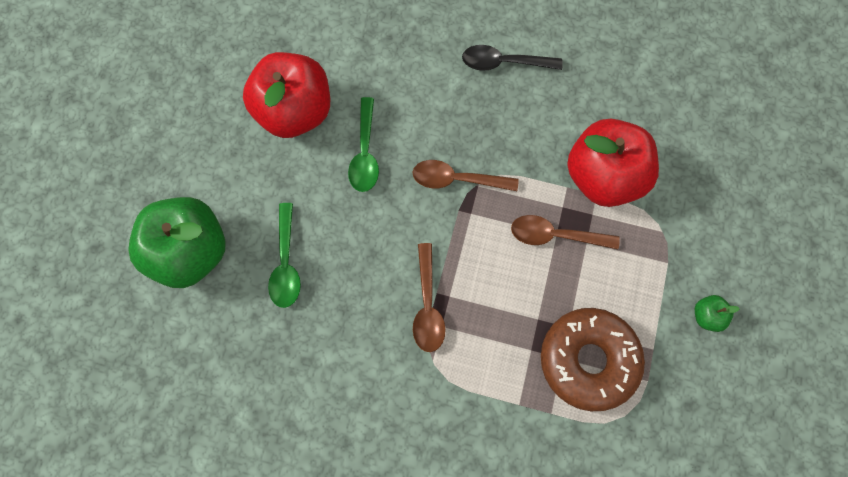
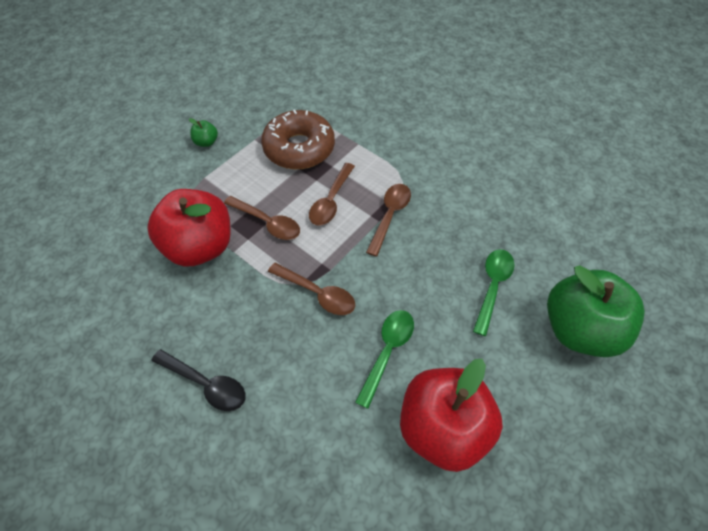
camera: 155 degrees left, 15 degrees down
none -> brown spoon [309,163,355,226]

